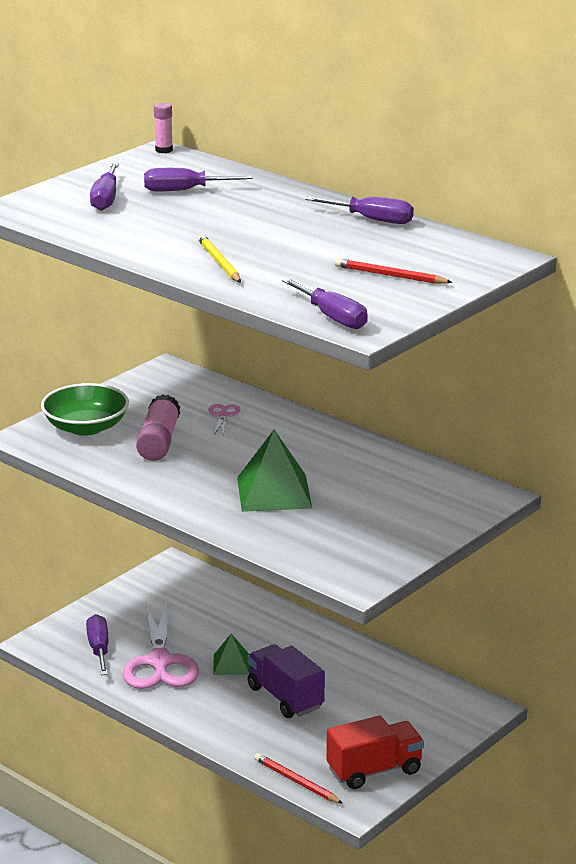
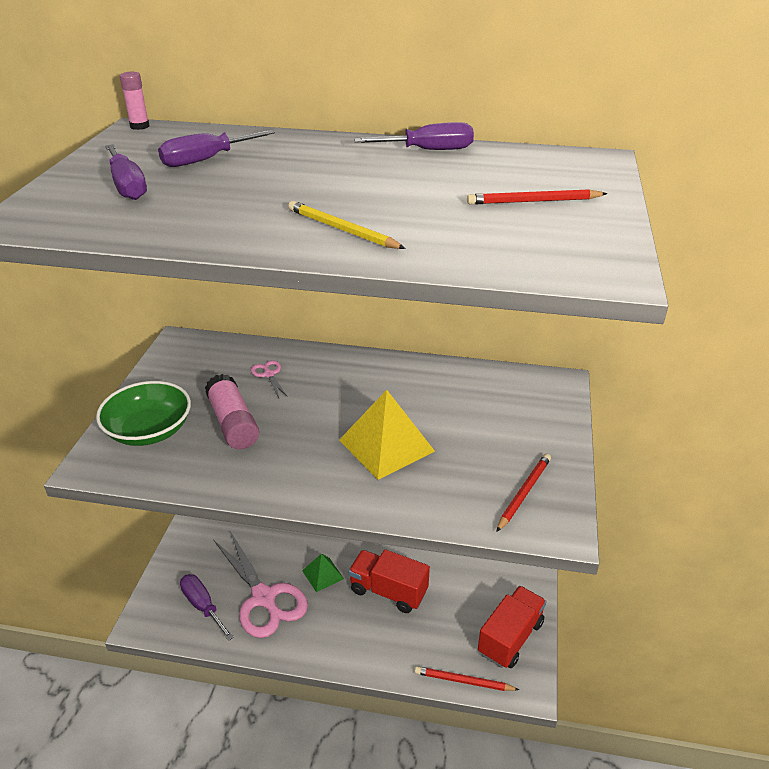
camera: 30 degrees left, 10 degrees up
green pyramid [237,430,312,512] -> yellow pyramid [339,390,435,480]
purple truck [247,644,325,718] -> red truck [348,549,430,613]
purple screwdriver [282,278,368,329] -> none
none -> red pencil [496,454,551,532]

